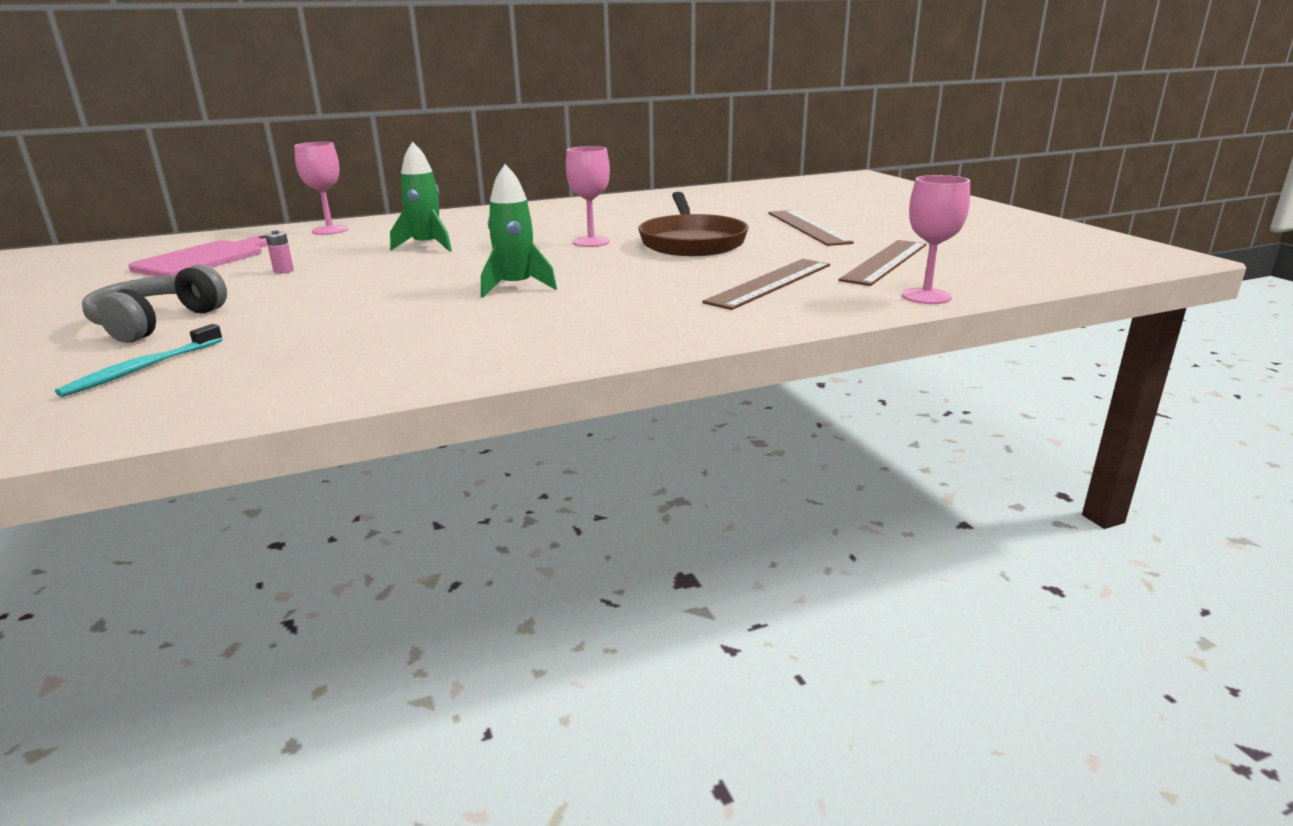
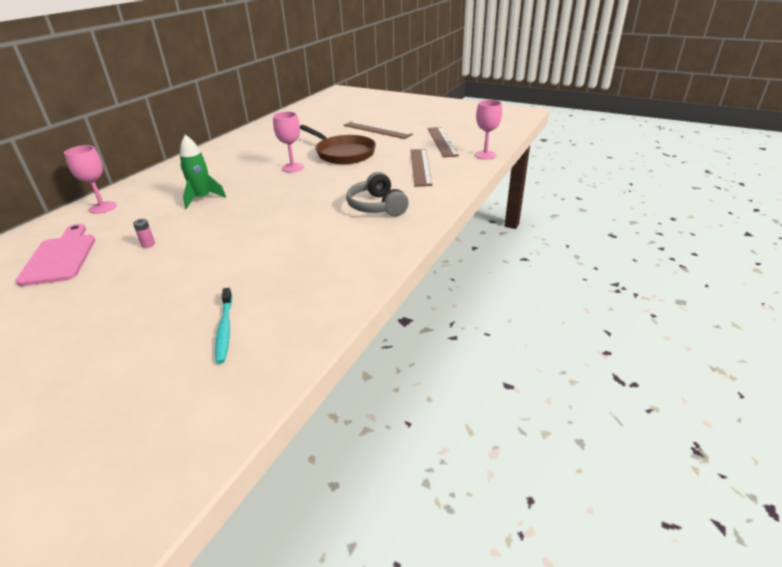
camera: 40 degrees left, 10 degrees up
grey headphones [82,264,227,343] -> grey headphones moved to [346,172,409,216]
green rocket [481,164,557,298] -> none

